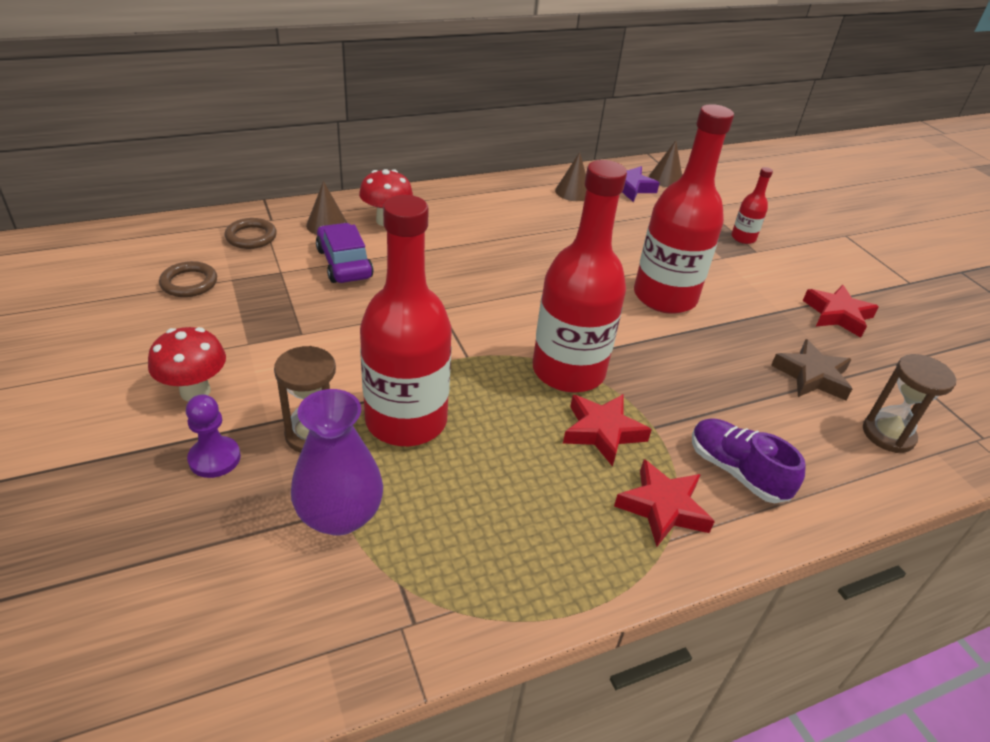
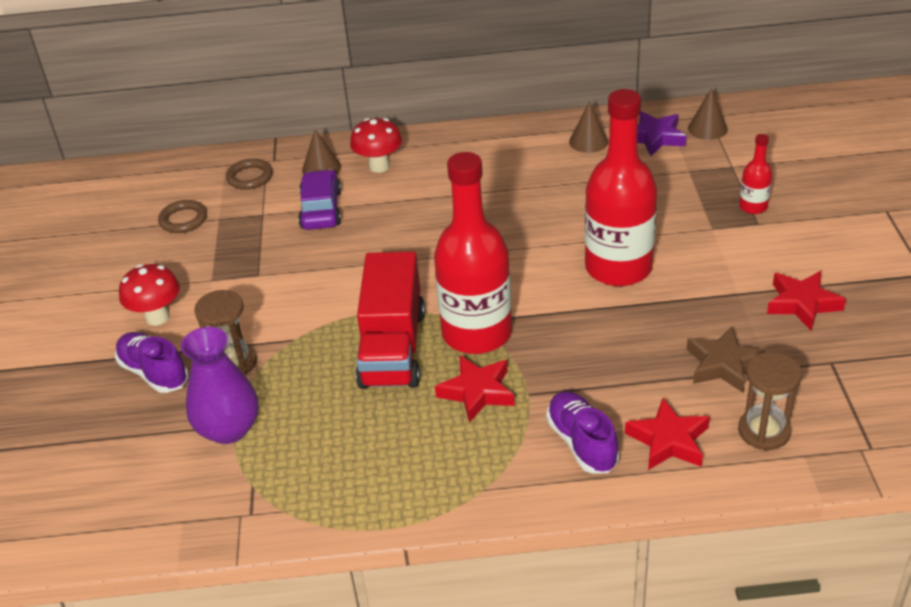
camera: 25 degrees right, 0 degrees up
purple pawn [186,395,241,478] -> purple shoe [115,332,188,393]
red bottle [360,195,452,446] -> none
red star [614,459,715,547] -> red star moved to [625,398,710,470]
none -> red truck [356,251,425,389]

